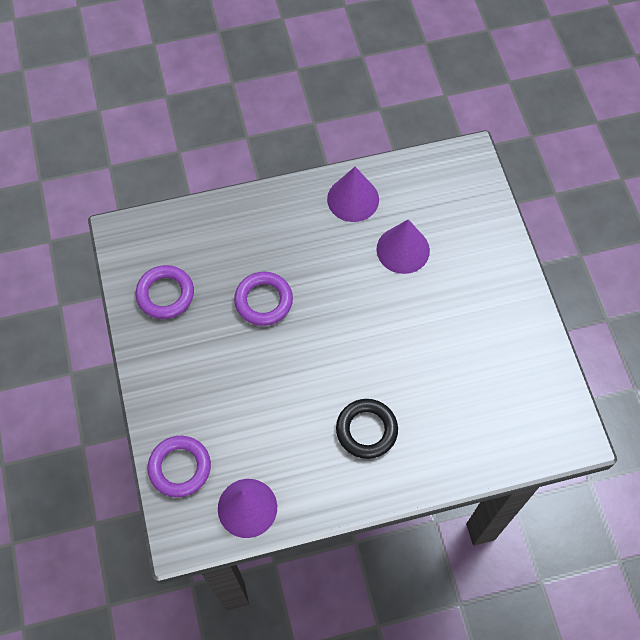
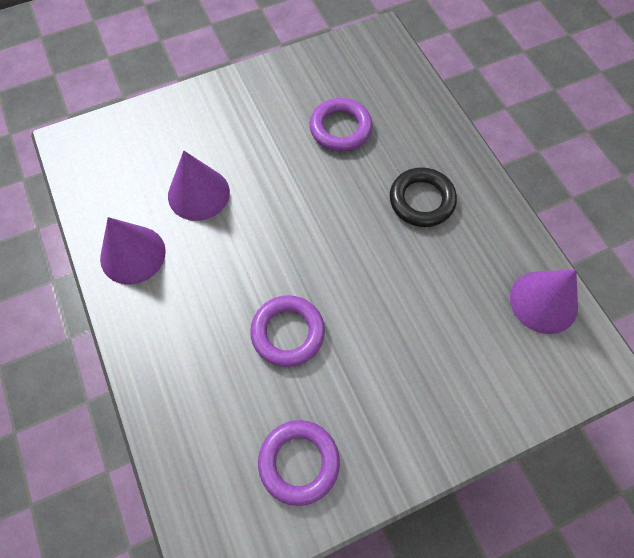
camera: 100 degrees left, 0 degrees up
purple ring [148,436,211,497] -> purple ring moved to [310,98,373,152]

